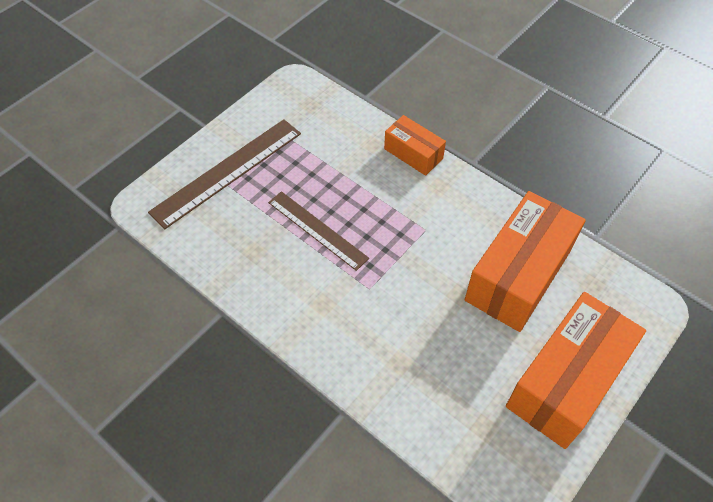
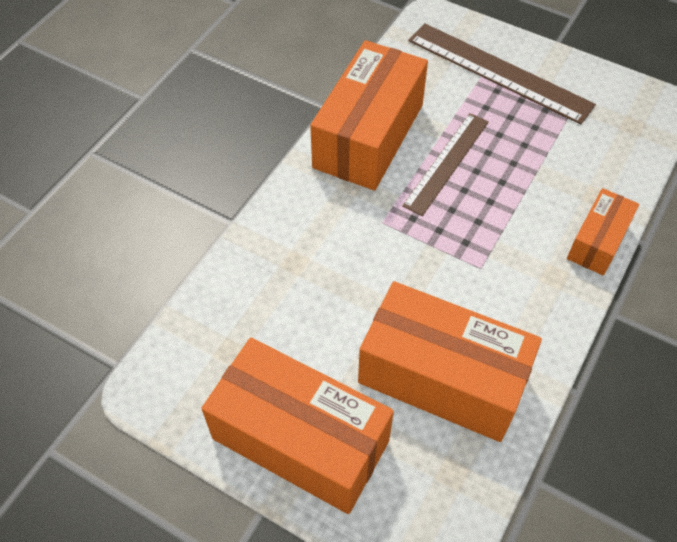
camera: 80 degrees right, 0 degrees up
none -> orange box [310,40,428,190]

